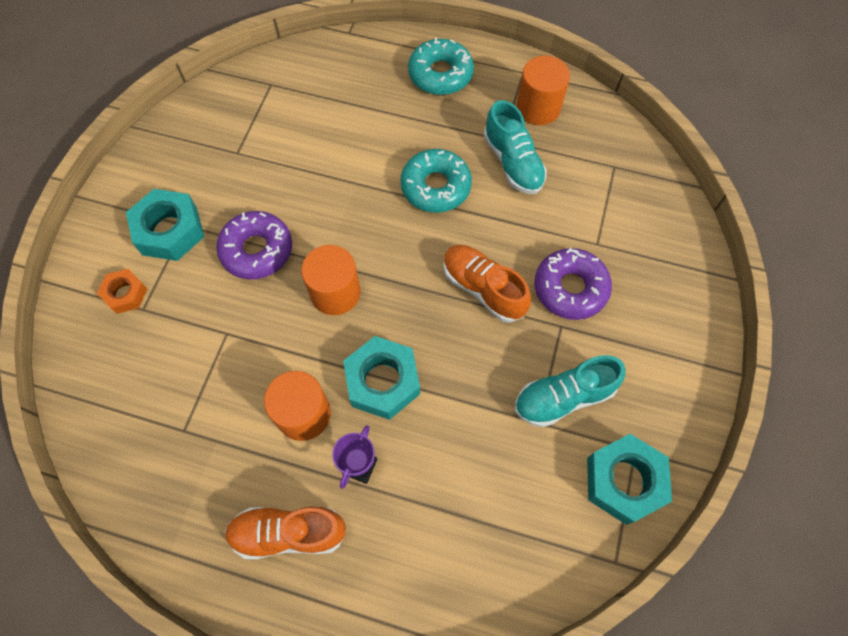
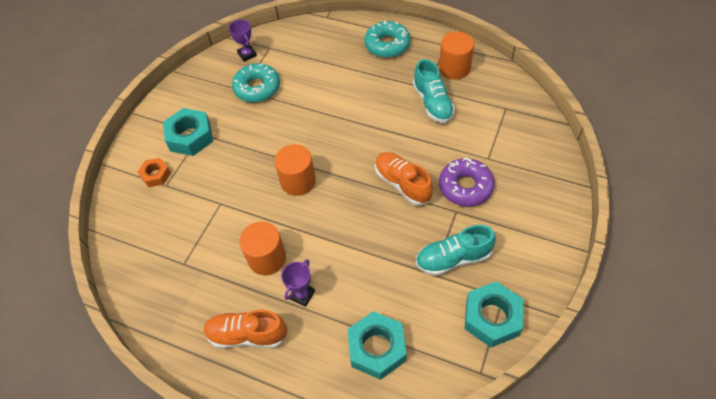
camera: 10 degrees right, 10 degrees down
purple donut [216,211,292,279] -> none
turquoise nut [343,336,420,420] -> turquoise nut moved to [348,311,407,380]
turquoise donut [400,149,472,213] -> turquoise donut moved to [232,63,280,102]
none -> purple trophy [229,19,257,62]

